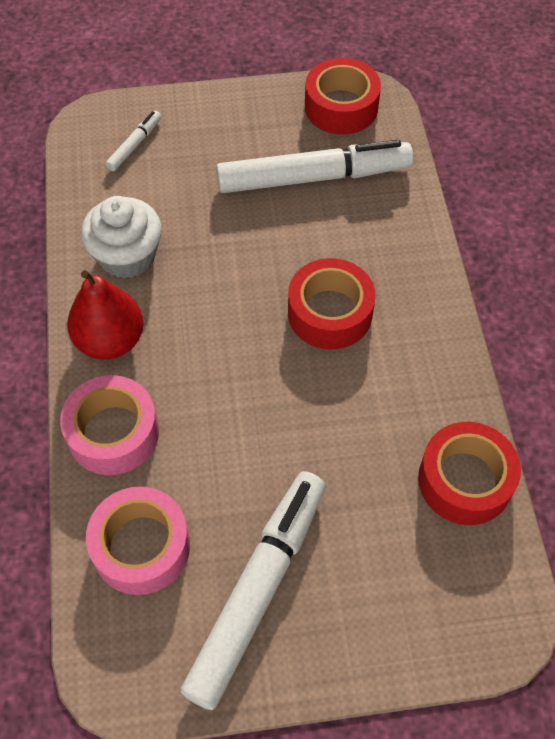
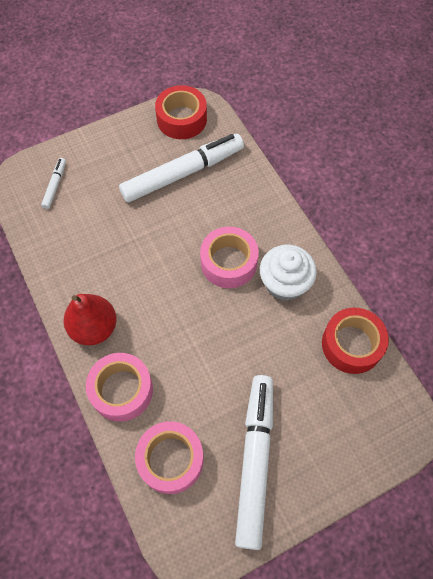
camera: 20 degrees left, 5 degrees up
white cupcake [81,196,162,279] -> white cupcake moved to [260,245,317,301]
red tape [288,258,375,349] -> pink tape [200,226,259,288]

